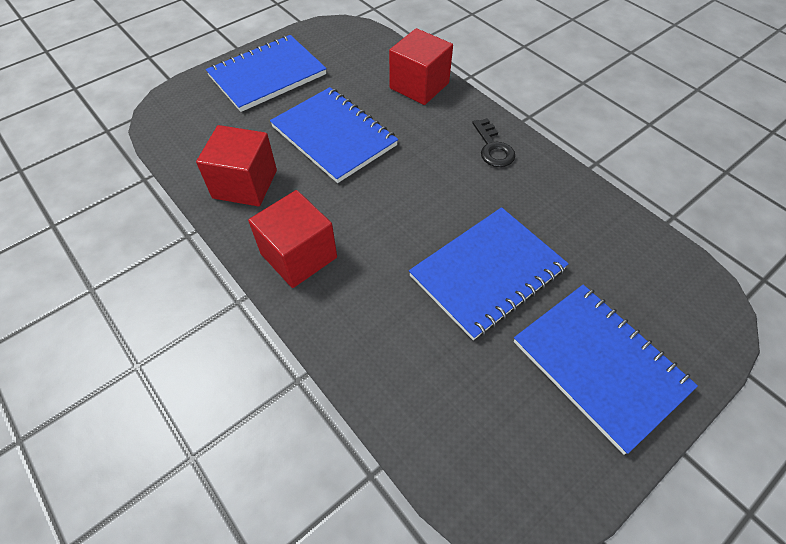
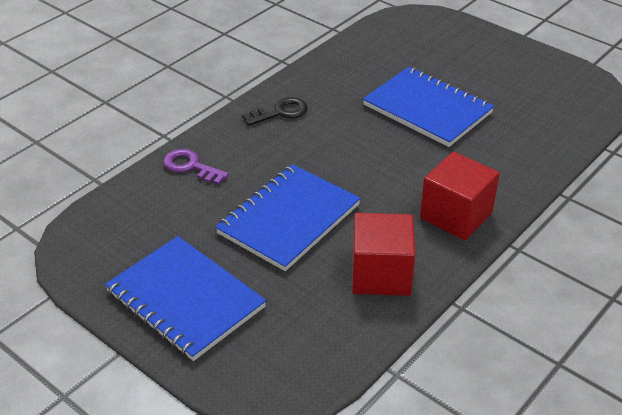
camera: 100 degrees left, 15 degrees down
red cube [389,28,453,105] -> purple key [163,149,229,185]
blue notebook [514,284,698,455] -> none

